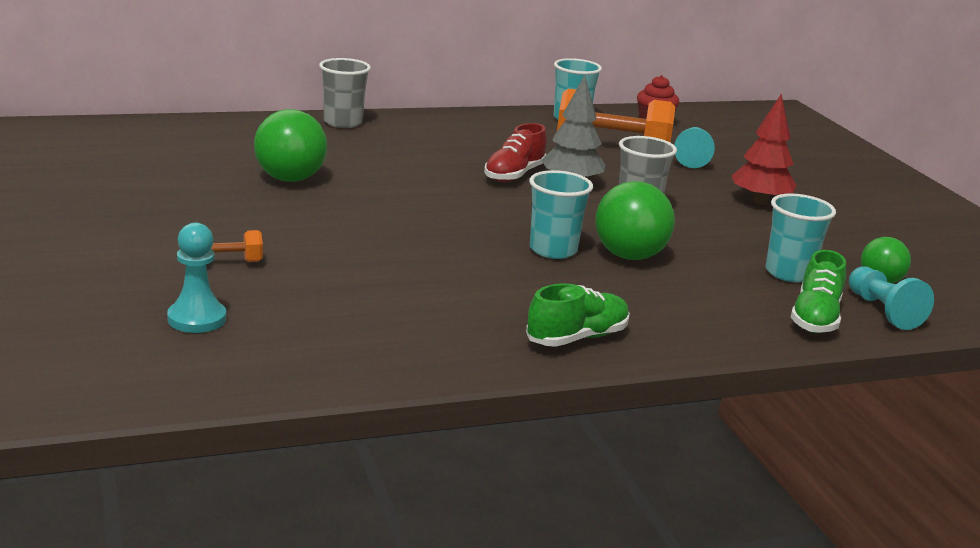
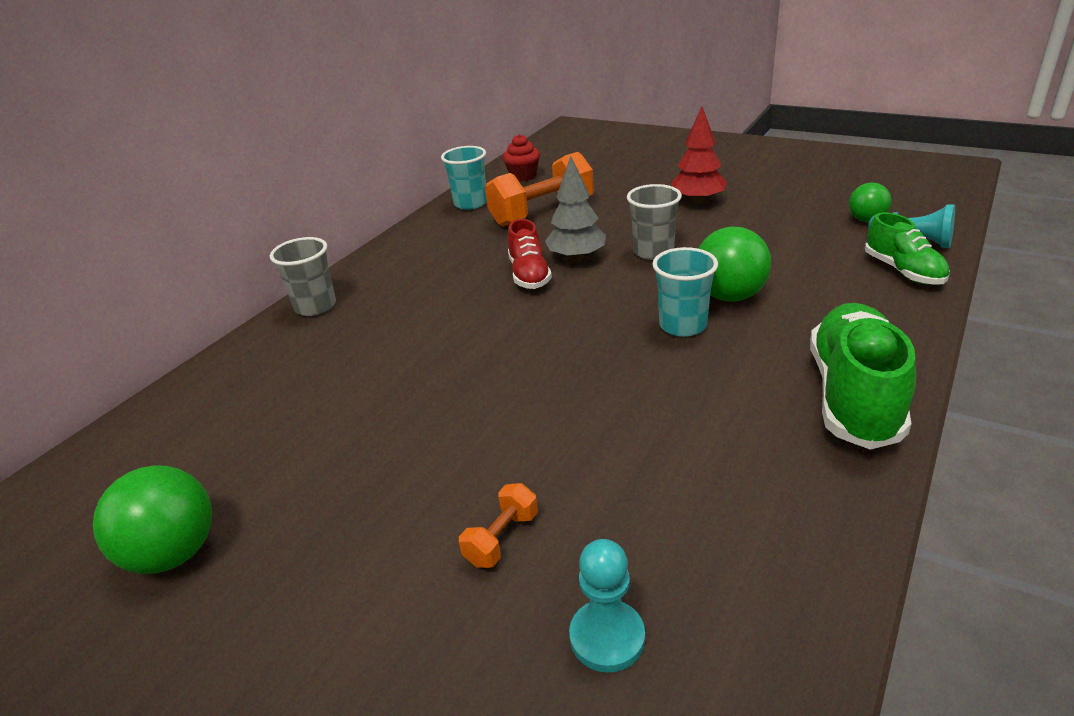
camera: 35 degrees left, 10 degrees up
green ball [254,109,327,182] -> green ball moved to [93,465,212,574]
green shoe [526,283,630,347] -> green shoe [810,303,916,450], size x1.67
turquoise pawn [674,127,715,168] -> none
turquoise cup [766,194,836,282] -> none

